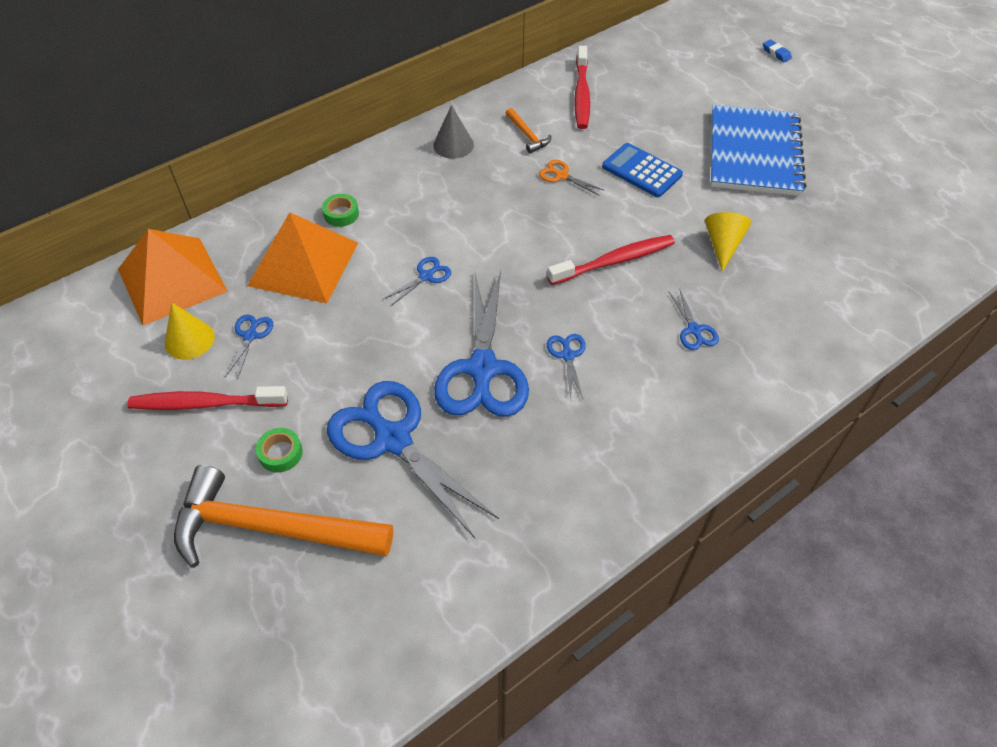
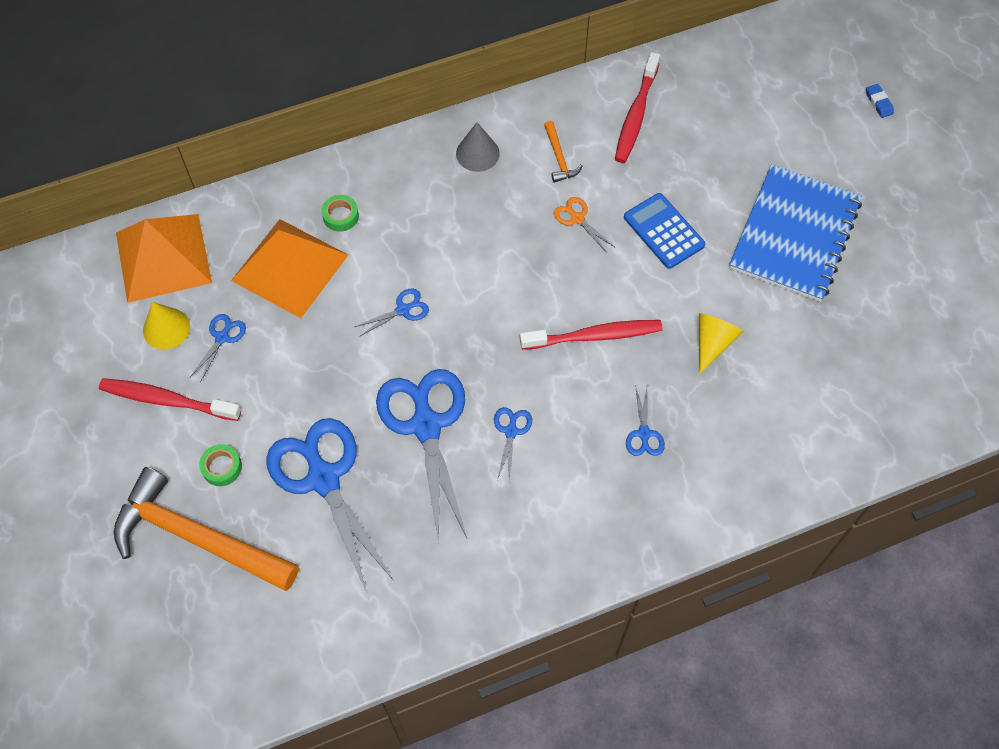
camera: 15 degrees right, 10 degrees up
blue scissors [434,271,529,417] -> blue scissors turned 150 degrees clockwise [376,369,467,544]

